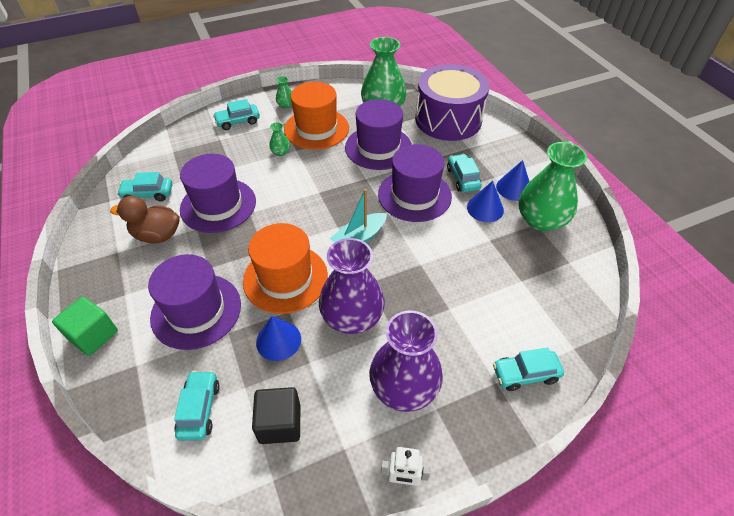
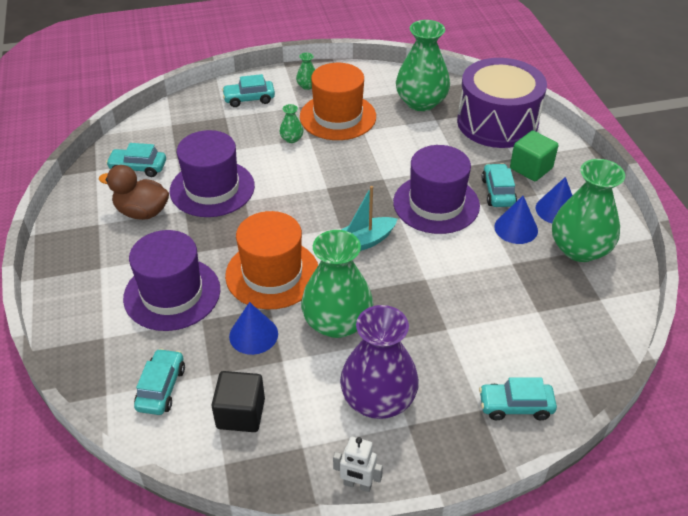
camera: 10 degrees right, 5 degrees down
green cube [52,297,118,356] -> green cube moved to [510,130,558,181]
purple vase [319,238,385,334] -> green vase [301,230,373,338]
purple hat [345,99,412,170] -> none

